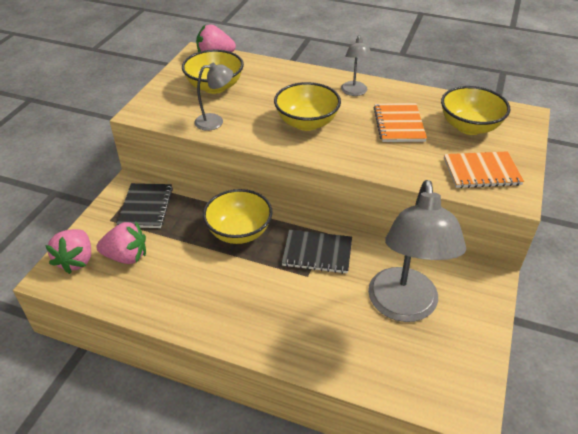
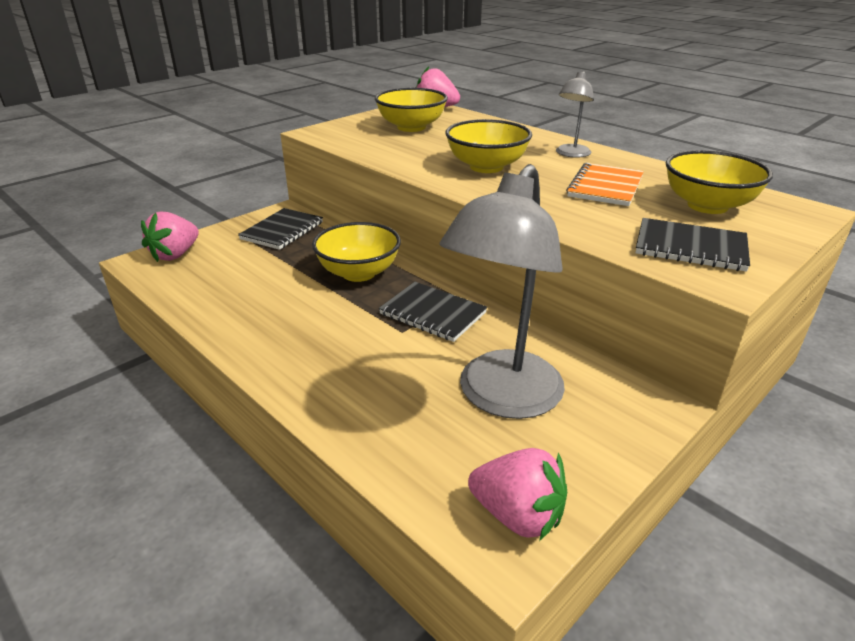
camera: 25 degrees right, 10 degrees down
pink strawberry [96,222,146,264] -> pink strawberry moved to [468,448,567,541]
grey lamp [194,63,233,131] -> none
orange notebook [444,151,524,188] -> black notebook [635,218,750,272]

